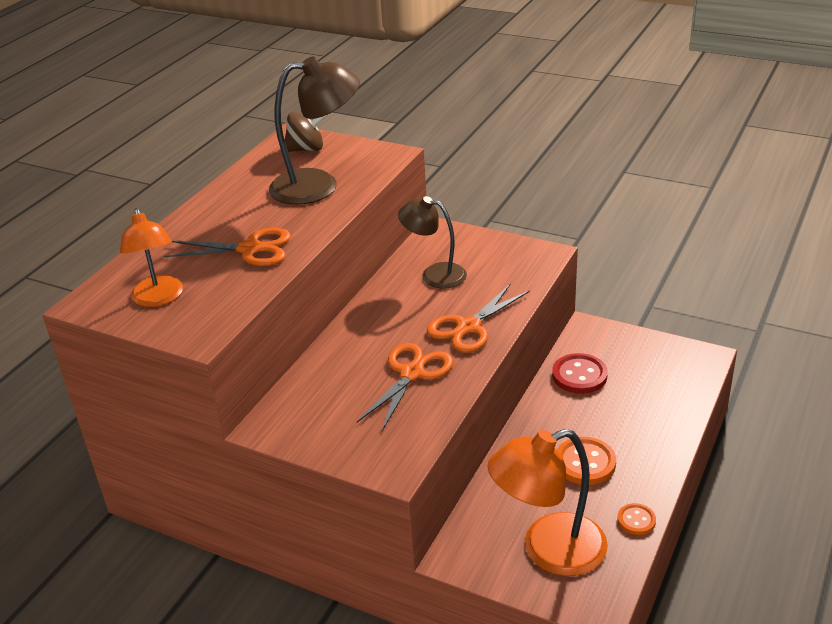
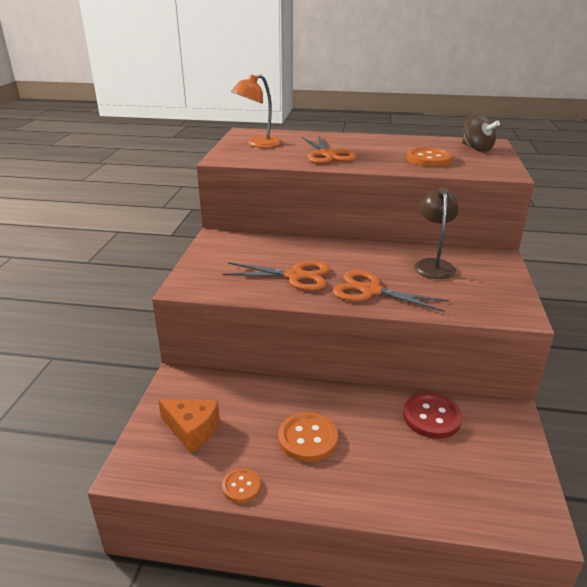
camera: 70 degrees right, 5 degrees down
brown lamp [269,56,360,205] -> orange button [406,147,452,167]
orange lamp [487,429,608,576] -> orange cheese [158,399,220,453]

